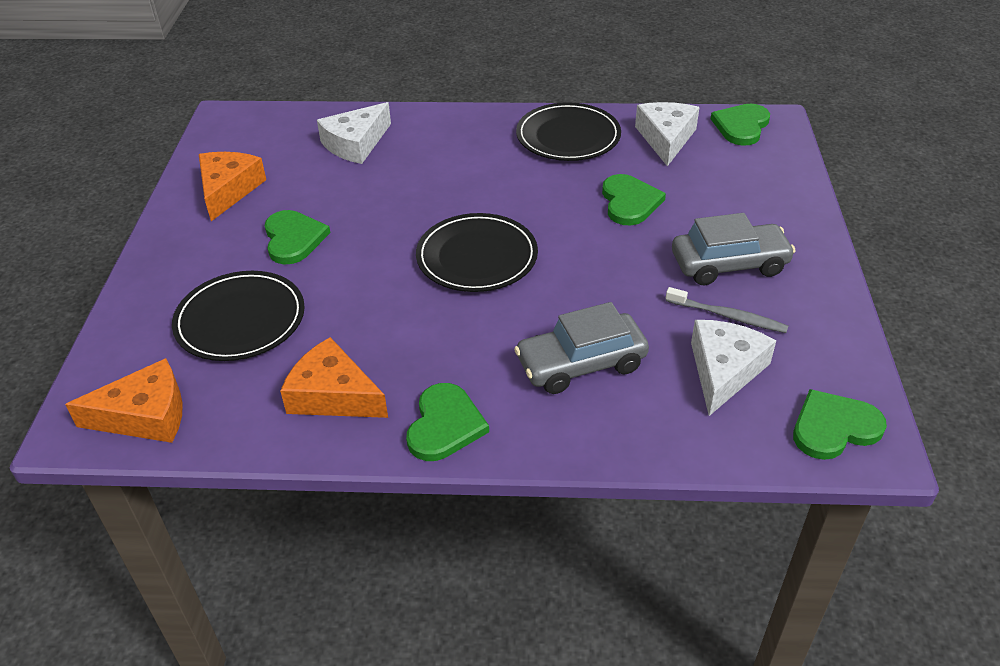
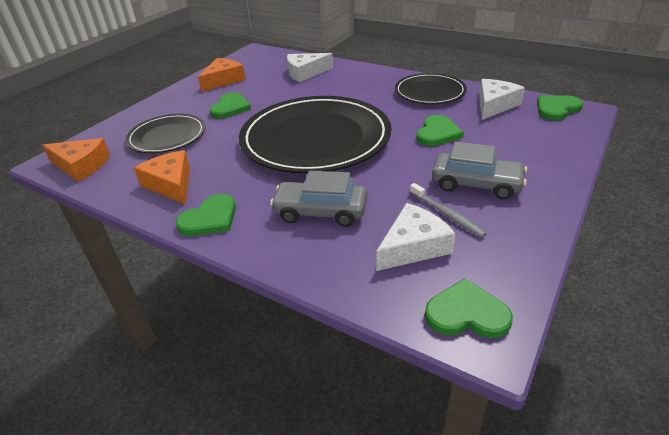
camera: 30 degrees right, 5 degrees down
black plate [416,213,538,292] -> black plate [239,96,391,174], size x1.87

